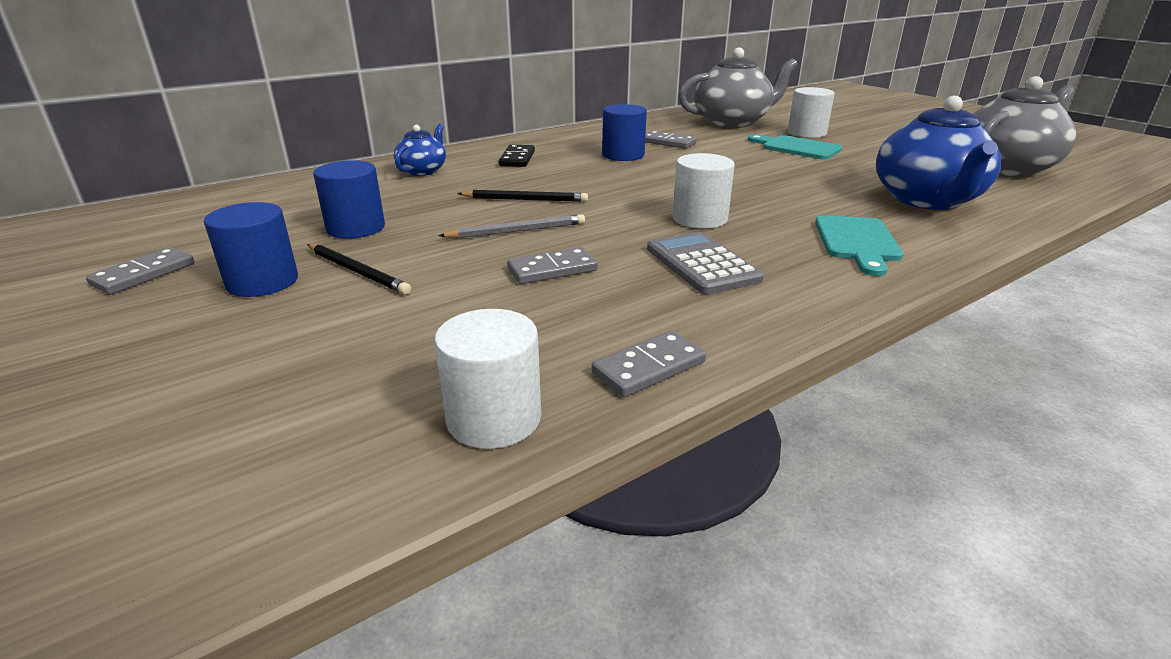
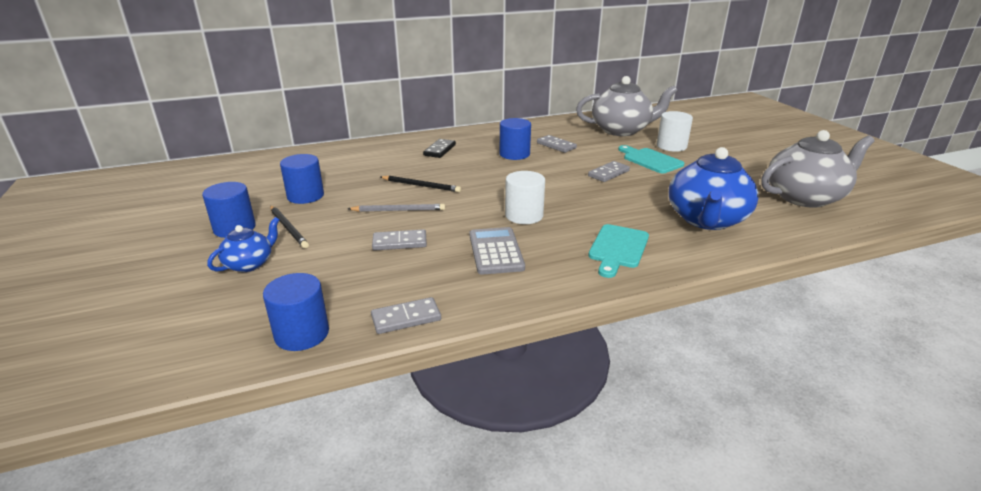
camera: 15 degrees right, 0 degrees up
grey domino [86,247,194,295] -> grey domino moved to [588,161,630,182]
blue teapot [394,124,446,176] -> blue teapot moved to [207,217,279,272]
white cylinder [434,309,541,449] -> blue cylinder [263,273,329,351]

